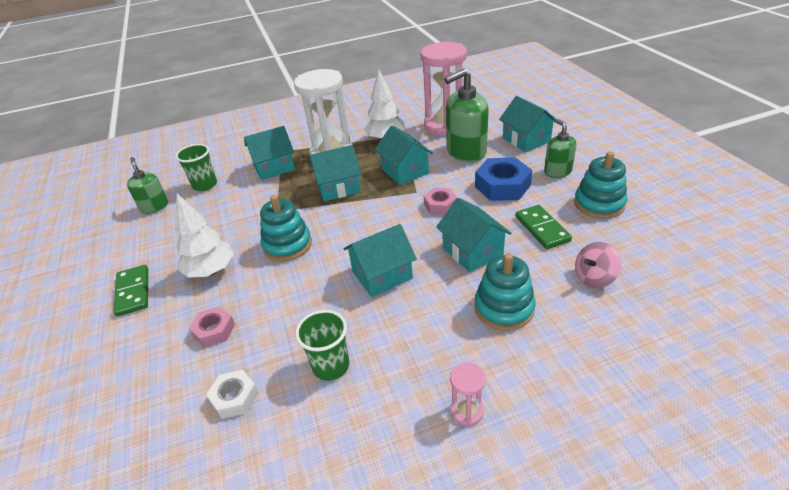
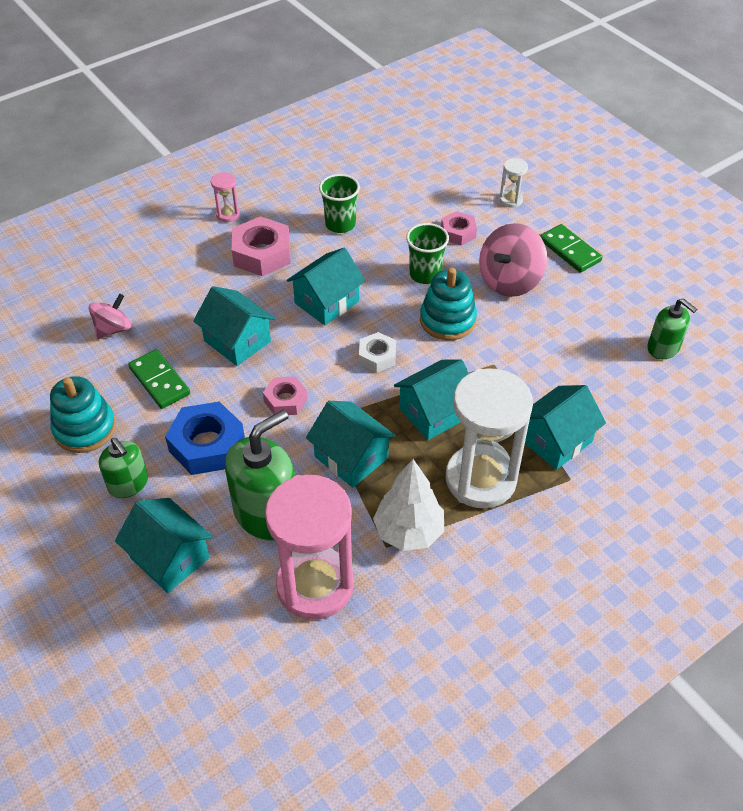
camera: 160 degrees right, 10 degrees up
green cup [175,144,217,191] -> green cup moved to [406,223,449,284]
white tree [175,194,234,277] -> pink spinning top [479,223,547,297]
white nut [206,370,258,419] -> white nut moved to [359,332,396,373]
turquoise stacking toy [474,253,536,331] -> none
none -> pink nut [232,216,290,276]
none -> white hourglass [499,158,528,208]

